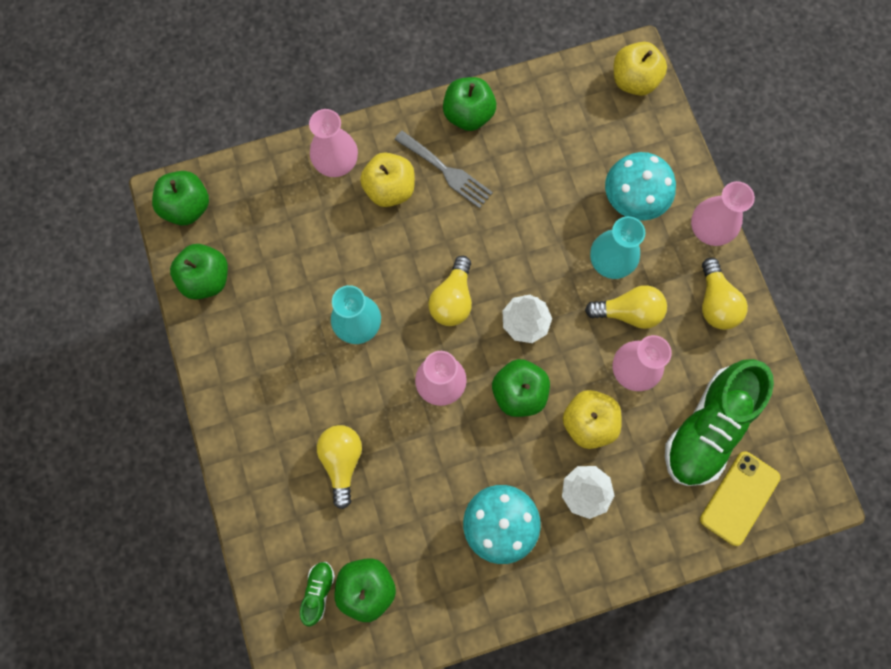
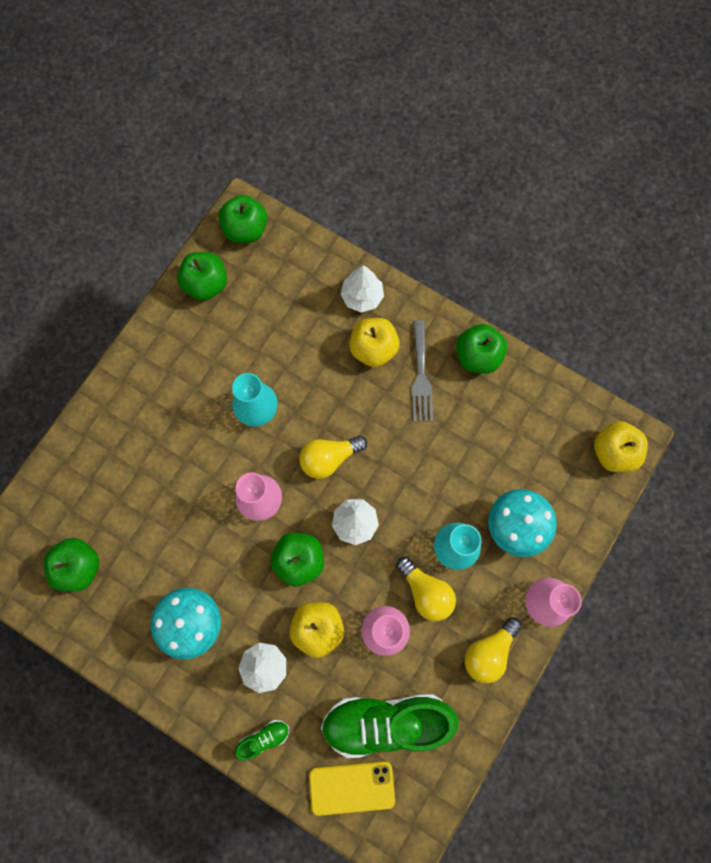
camera: 50 degrees right, 0 degrees up
green shoe [300,562,335,627] -> green shoe moved to [235,720,289,761]
pink vase [309,109,358,177] -> white tree [341,265,384,313]
yellow light bulb [317,425,362,509] -> none

